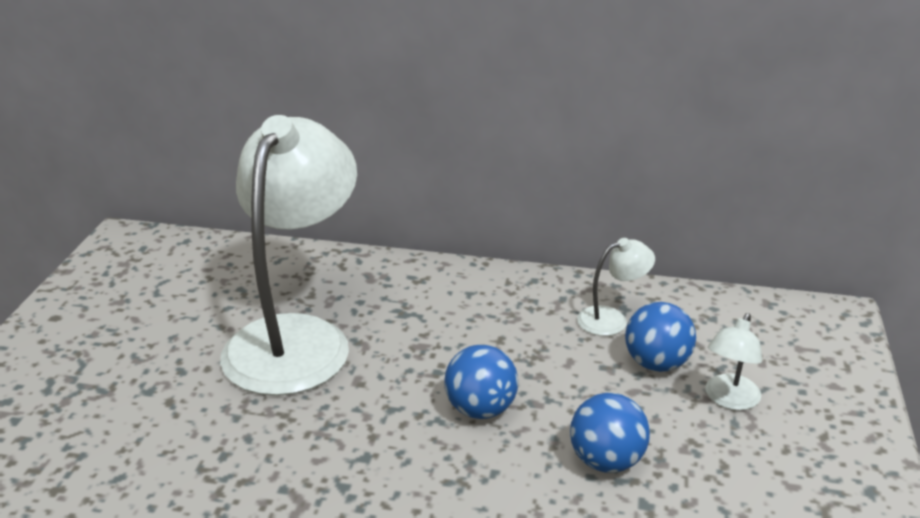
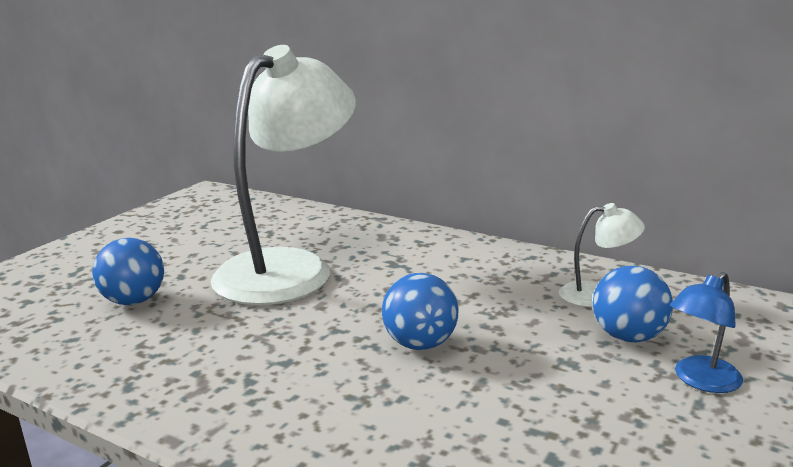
camera: 20 degrees right, 10 degrees down
blue ball [570,393,650,473] -> blue ball moved to [92,238,164,305]
white lamp [705,313,762,410] -> blue lamp [670,272,743,393]

